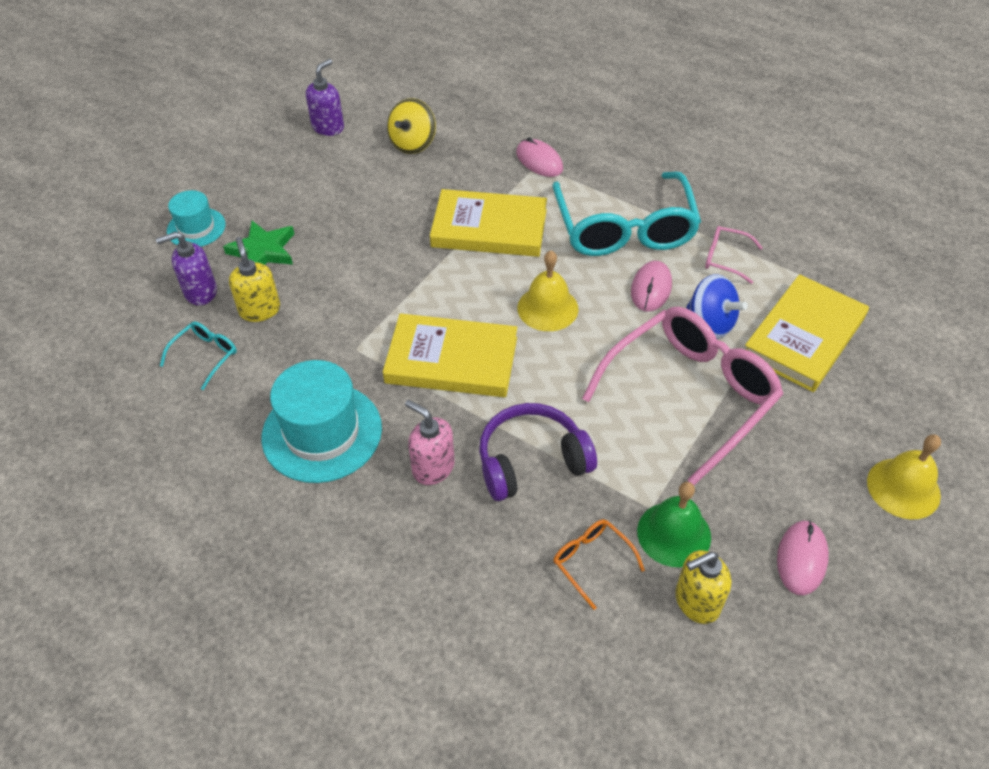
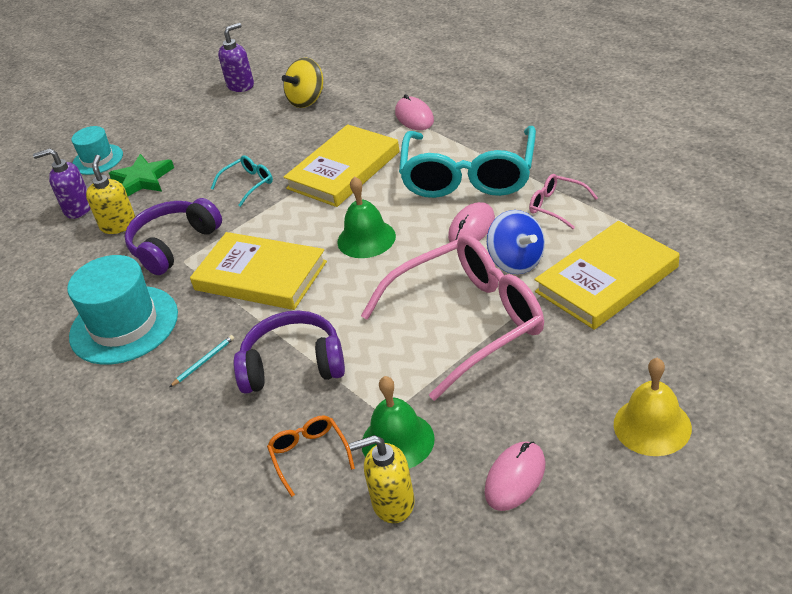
camera: 20 degrees right, 10 degrees down
turquoise glasses [160,321,237,390] -> turquoise glasses moved to [211,155,273,207]
pink soap dispenser [405,400,455,485] -> turquoise pencil [170,335,234,387]
yellow book [430,189,547,257] -> yellow book turned 75 degrees counterclockwise [284,124,400,207]
yellow bell [517,251,578,331] -> green bell [337,176,396,258]
none -> purple headphones [125,198,222,275]

